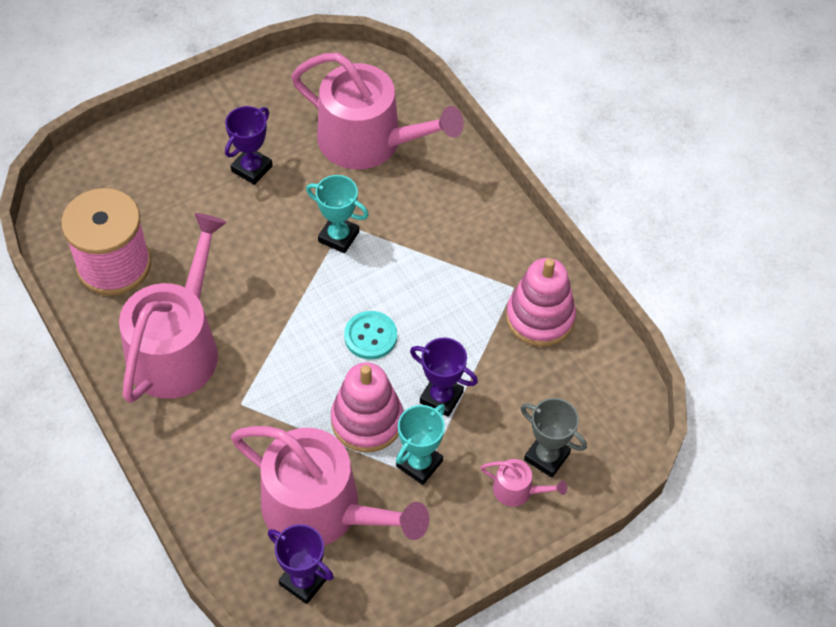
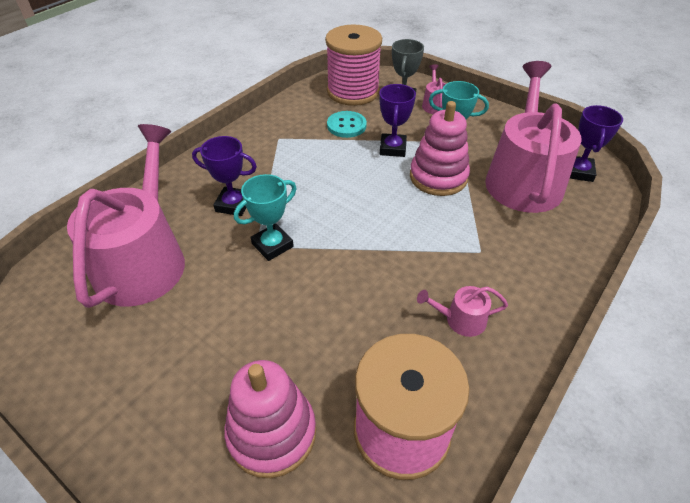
camera: 110 degrees left, 10 degrees down
pink watering can [119,213,227,403] -> pink watering can [417,286,508,337], size x0.40
purple trophy [225,106,273,185] -> purple trophy moved to [192,136,257,216]
turquoise trophy [306,175,369,253] -> turquoise trophy turned 45 degrees clockwise [234,174,297,261]
turquoise button [344,311,397,360] -> turquoise button moved to [327,111,367,138]
pink stacking toy [506,258,576,347] -> pink stacking toy moved to [224,360,316,478]
none -> pink spool [325,25,382,106]

